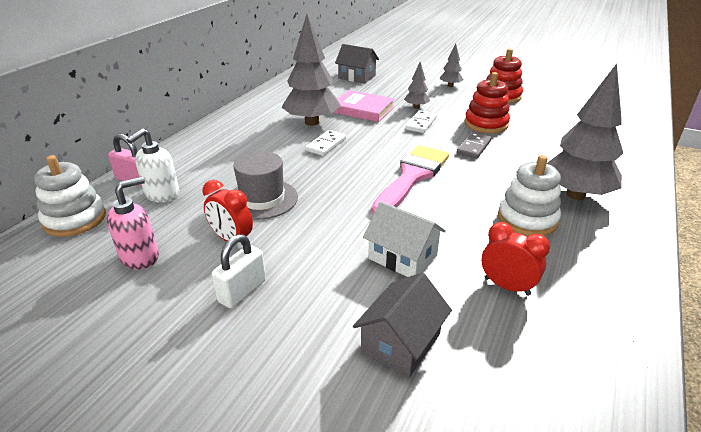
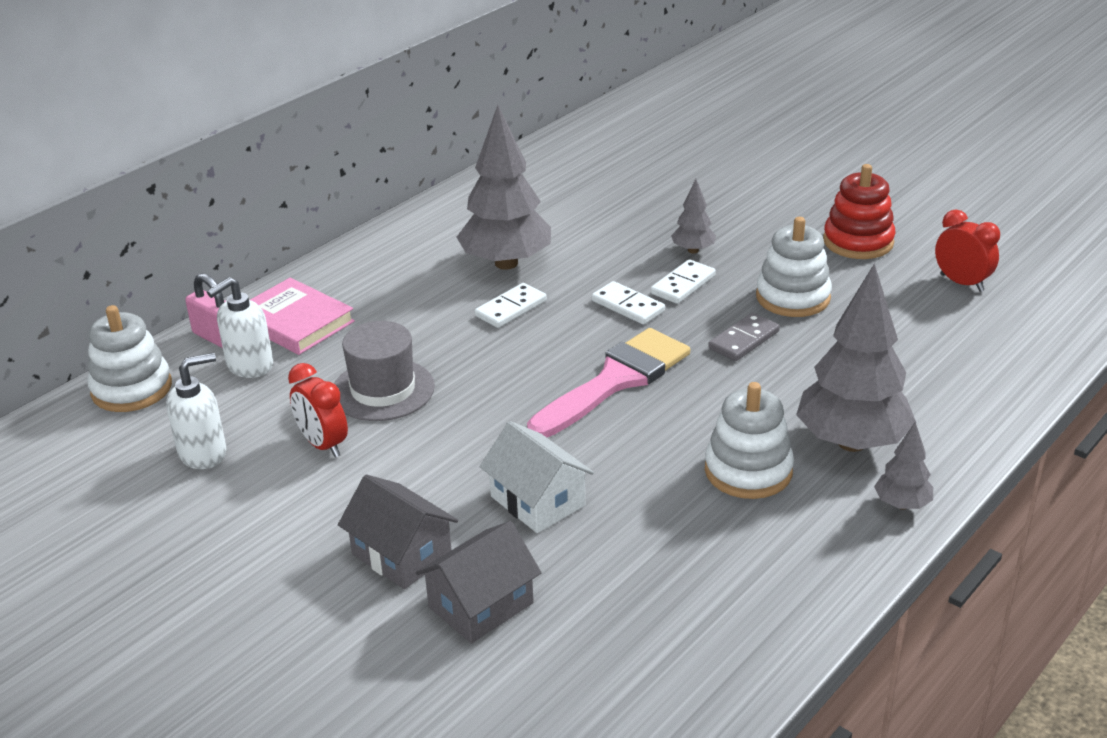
camera: 15 degrees right, 0 degrees up
pink soap dispenser [106,177,159,270] -> white soap dispenser [166,353,226,469]
white padlock [212,234,266,308] -> none
pink book [333,90,395,122] -> pink book moved to [250,278,355,355]
grey house [335,44,379,84] -> grey house moved to [338,474,458,589]
grey tree [439,43,463,87] -> grey tree moved to [874,422,933,510]
red stacking toy [464,72,510,133] -> white stacking toy [756,217,832,317]
red clock [482,222,550,296] -> red clock moved to [935,209,1000,292]
none -> white domino [592,281,665,325]

